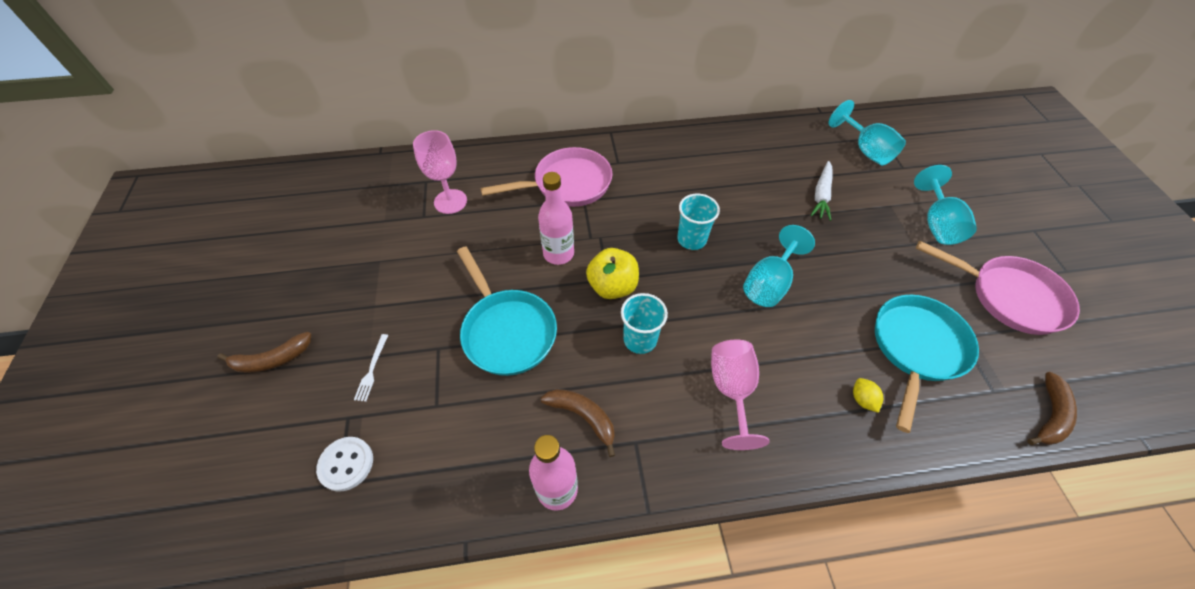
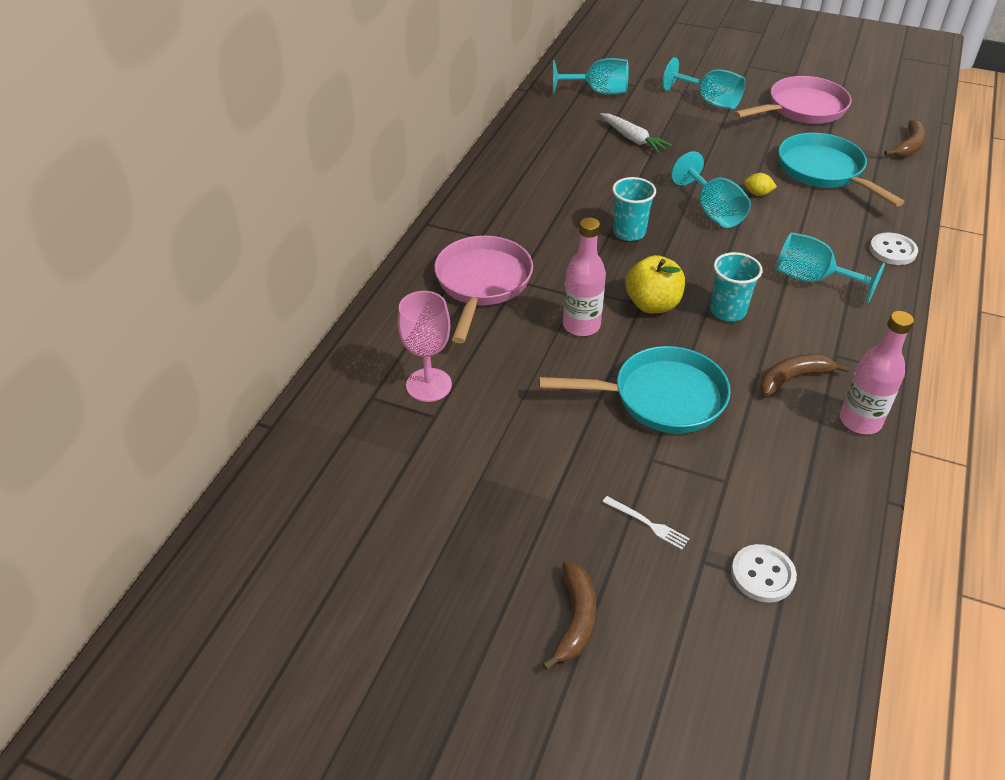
camera: 60 degrees left, 10 degrees down
pink goblet [711,340,770,450] -> turquoise goblet [776,232,886,303]
yellow lemon [853,378,883,413] -> yellow lemon moved to [744,173,777,196]
brown banana [1027,372,1077,445] -> brown banana turned 60 degrees clockwise [884,120,926,157]
none -> white button [869,233,918,265]

